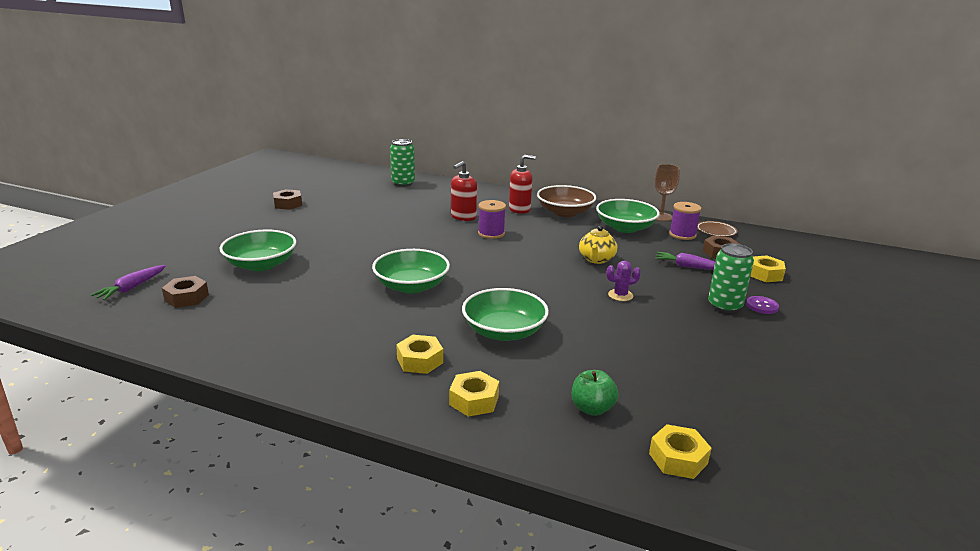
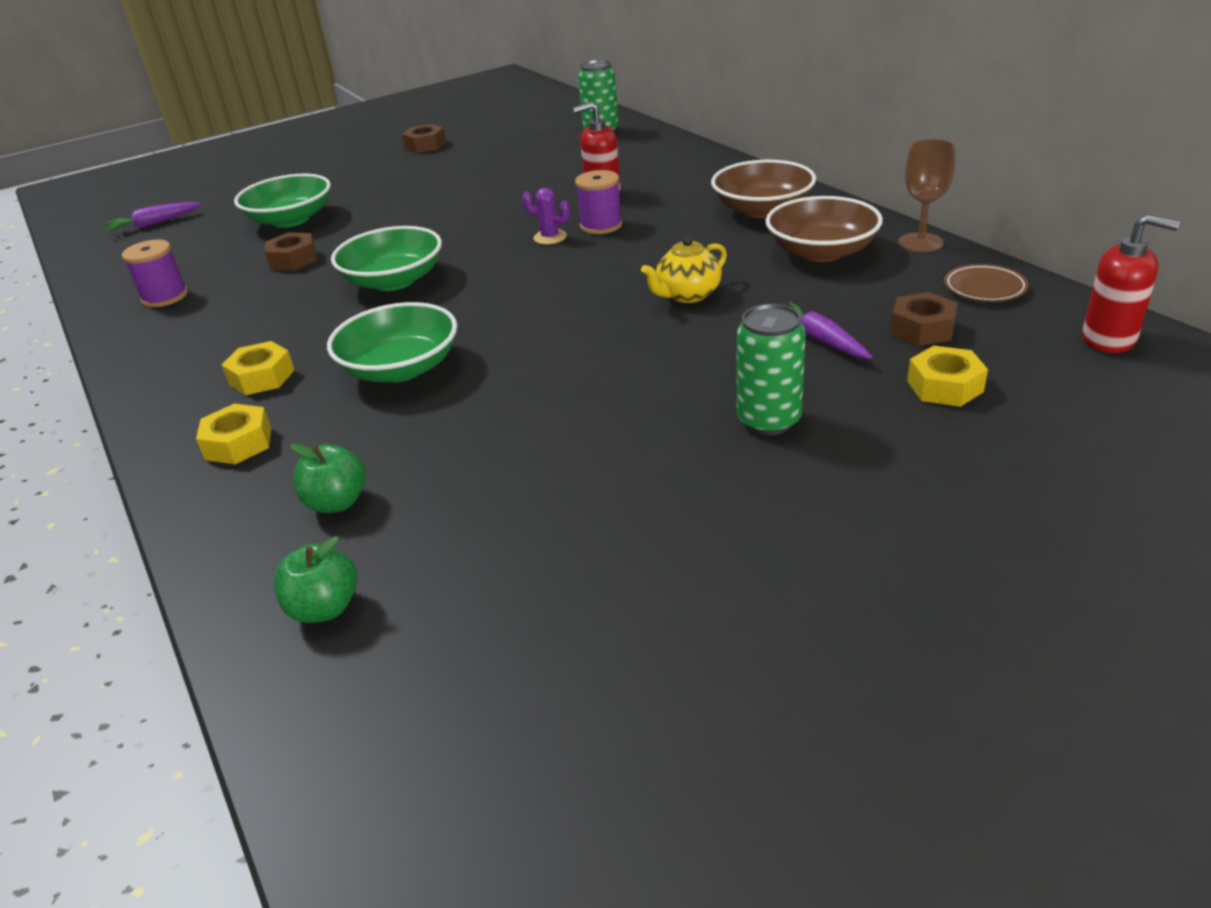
camera: 40 degrees right, 10 degrees up
brown nut [162,276,209,308] -> brown nut moved to [265,232,317,270]
red soap dispenser [509,155,536,214] -> red soap dispenser moved to [1082,214,1180,353]
green bowl [596,199,660,233] -> brown bowl [766,196,883,262]
purple cactus [606,261,641,301] -> purple cactus moved to [522,188,570,244]
yellow nut [649,424,712,479] -> green apple [274,536,357,623]
purple spool [669,202,701,240] -> purple spool moved to [122,240,188,307]
purple button [746,296,779,314] -> none

